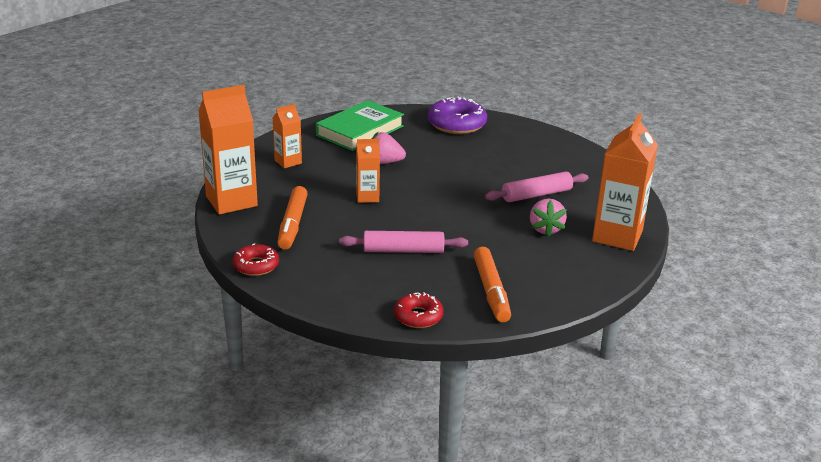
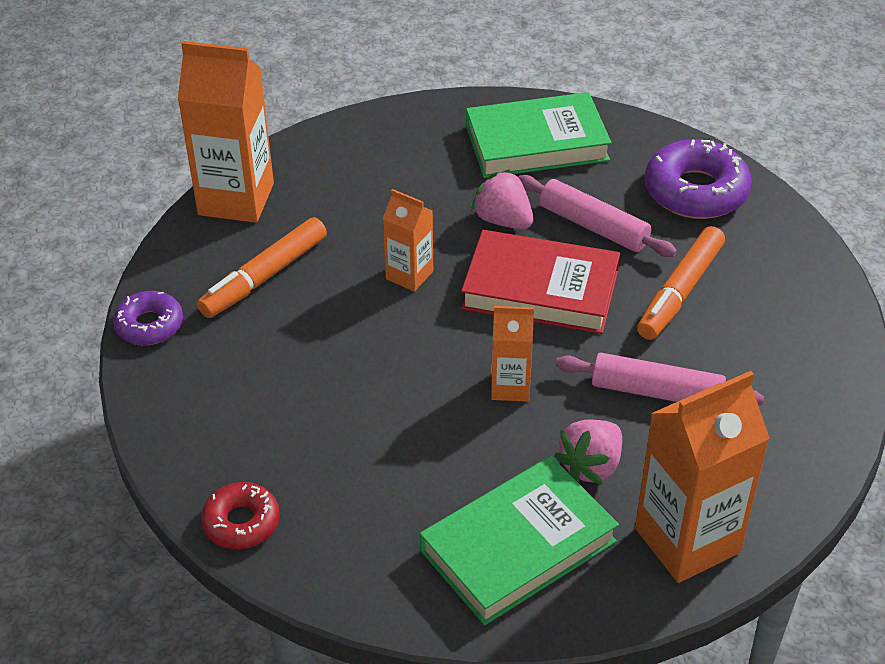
camera: 40 degrees right, 15 degrees up
red donut [233,243,279,276] -> purple donut [113,291,183,345]
orange carton [273,104,302,168] -> orange carton moved to [491,306,534,402]
pink rolling pin [339,231,468,253] -> pink rolling pin moved to [518,175,677,257]
orange marker [474,247,511,322] -> orange marker moved to [637,226,725,340]
none -> green book [420,456,619,625]
none -> red book [461,230,620,334]

